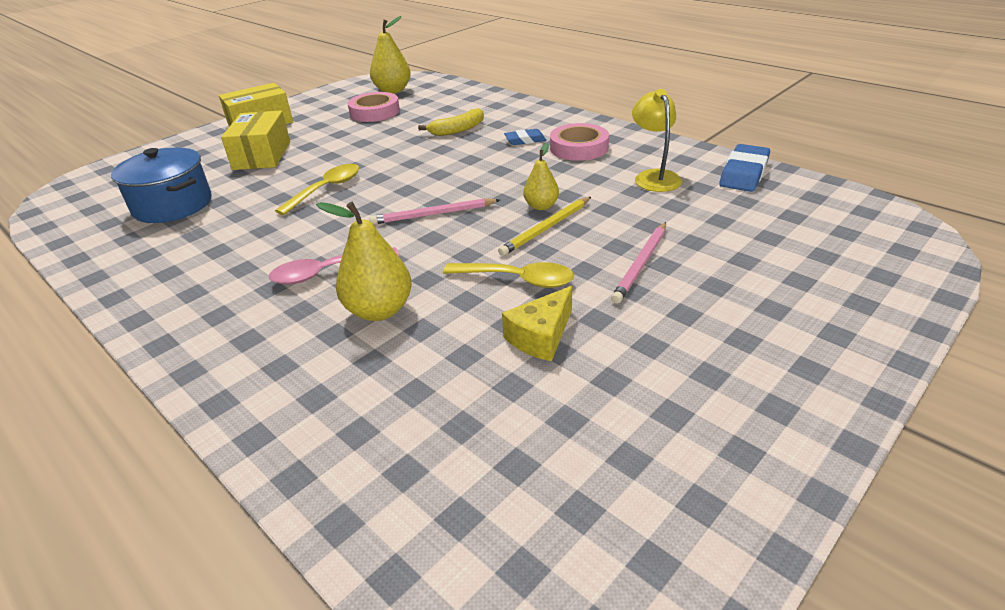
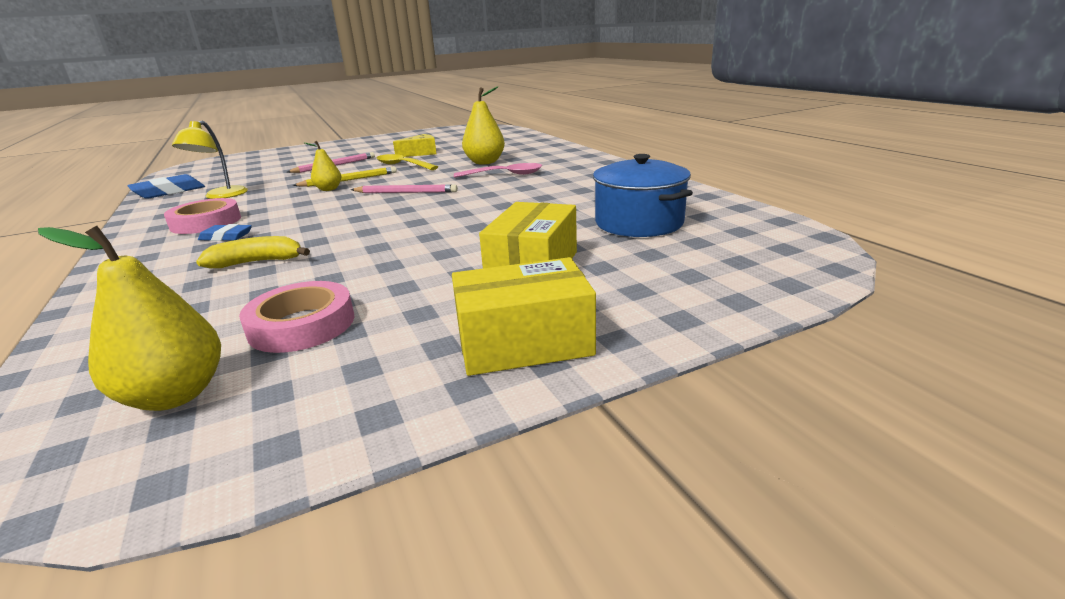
camera: 160 degrees left, 10 degrees down
yellow spoon [275,164,359,215] -> none

